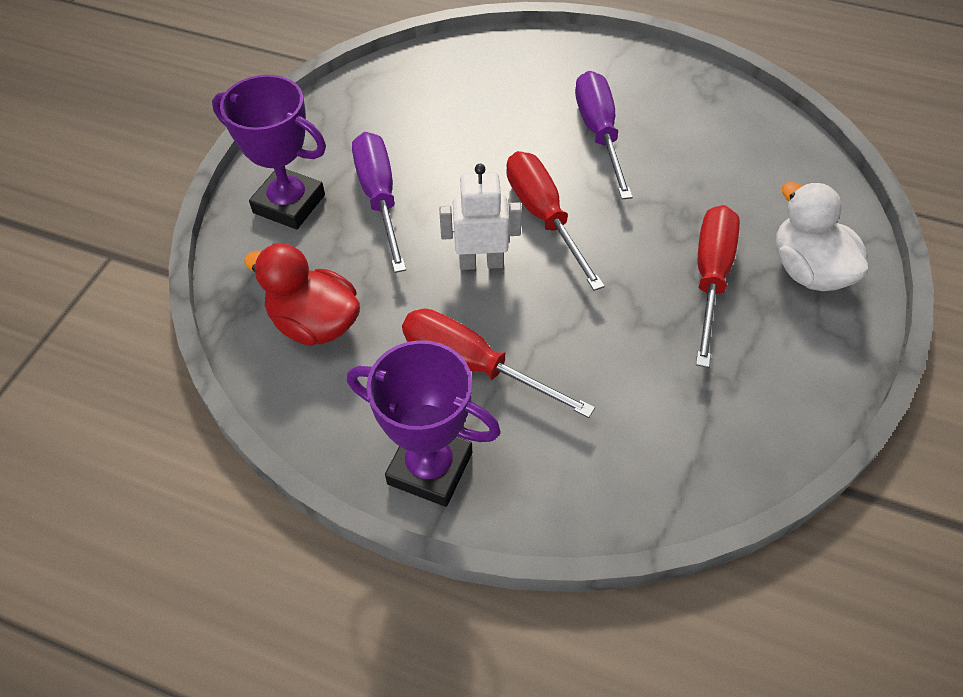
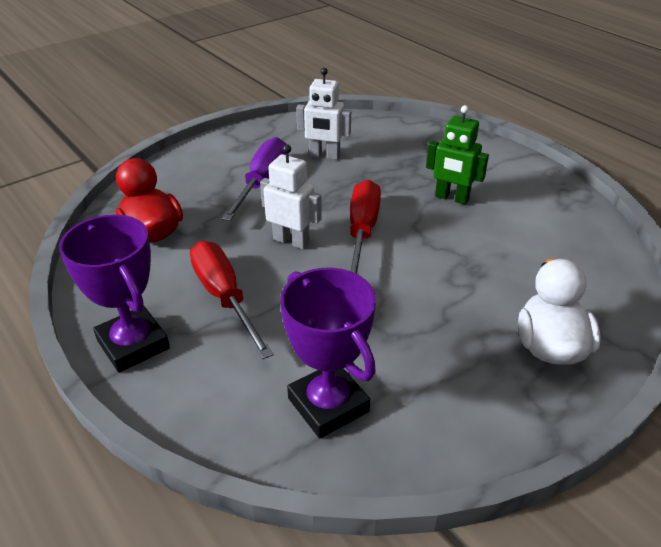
camera: 30 degrees right, 15 degrees down
purple trophy [212,75,326,229] -> purple trophy moved to [280,268,376,438]
purple screwdriver [575,71,633,199] -> green robot [426,105,489,205]
red screwdriver [696,205,740,368] -> none
none -> white robot [296,68,351,160]

